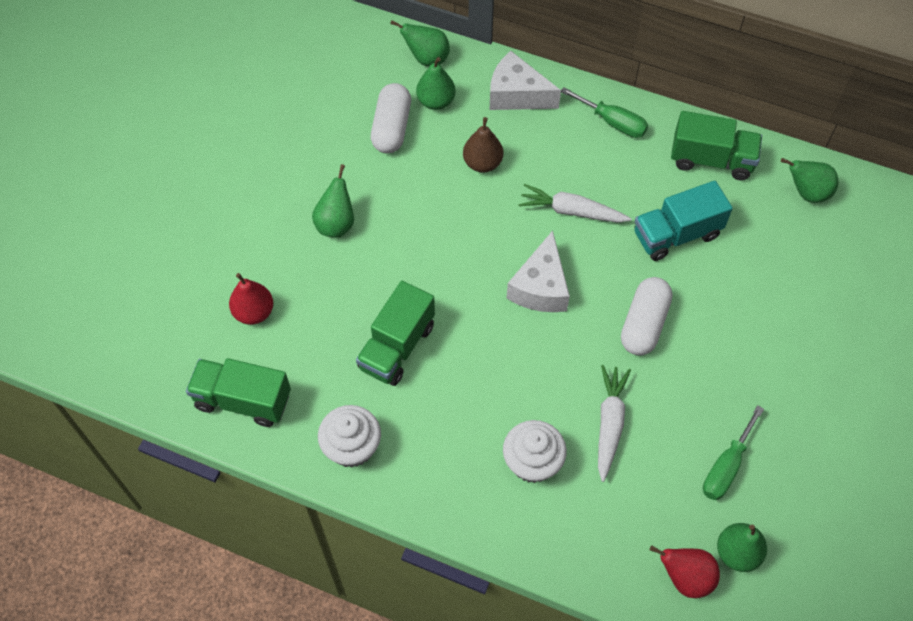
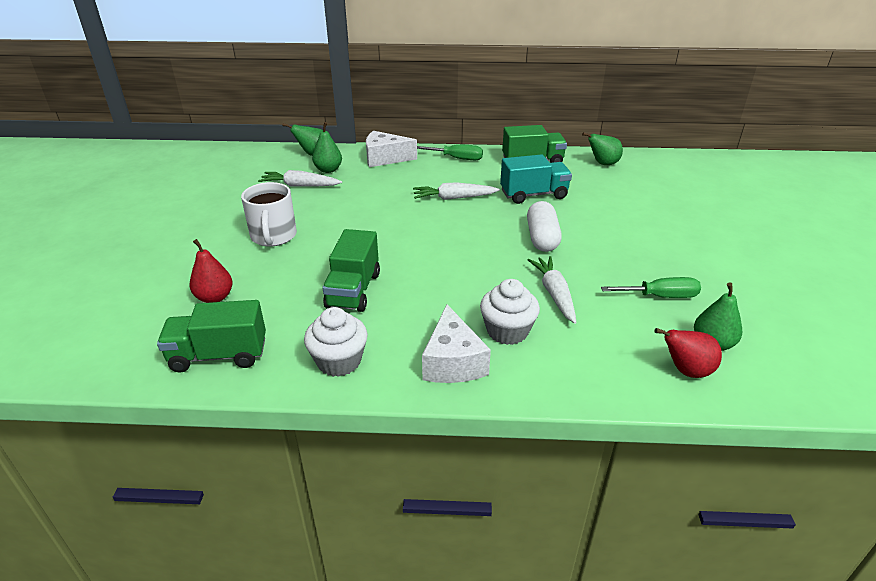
camera: 20 degrees left, 25 degrees down
green pear [312,164,354,238] -> white mug [241,182,297,247]
white capsule [371,83,411,153] -> white carrot [258,170,342,186]
brown pear [463,117,503,173] -> none
white cheese [506,231,570,312] -> white cheese moved to [422,305,491,383]
turquoise truck [634,181,733,261] -> turquoise truck turned 150 degrees counterclockwise [500,154,572,204]
green screwdriver [703,405,764,500] -> green screwdriver turned 105 degrees counterclockwise [601,277,701,298]

